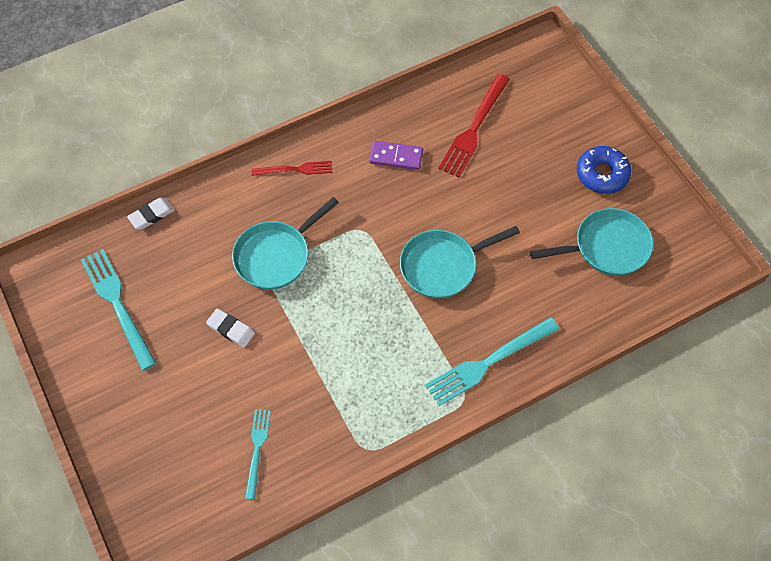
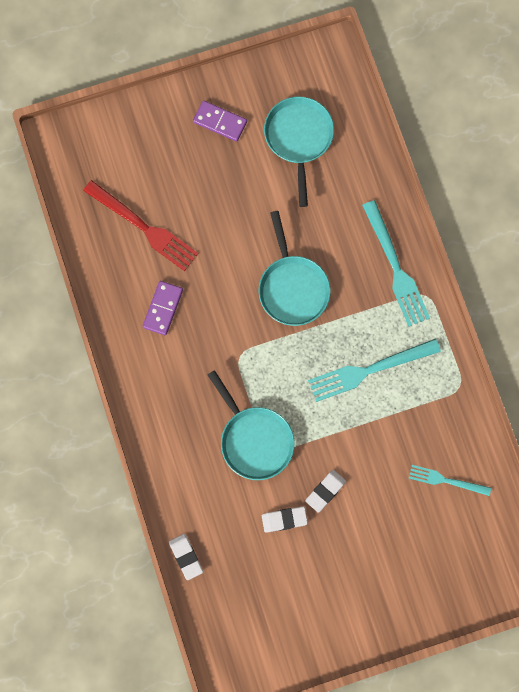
camera: 80 degrees left, 15 degrees up
turquoise fork [81,249,156,371] -> turquoise fork moved to [308,339,441,402]
red fork [252,161,332,176] -> none
blue donut [577,146,631,194] -> purple domino [193,101,247,142]
none -> white eraser [262,507,308,533]

